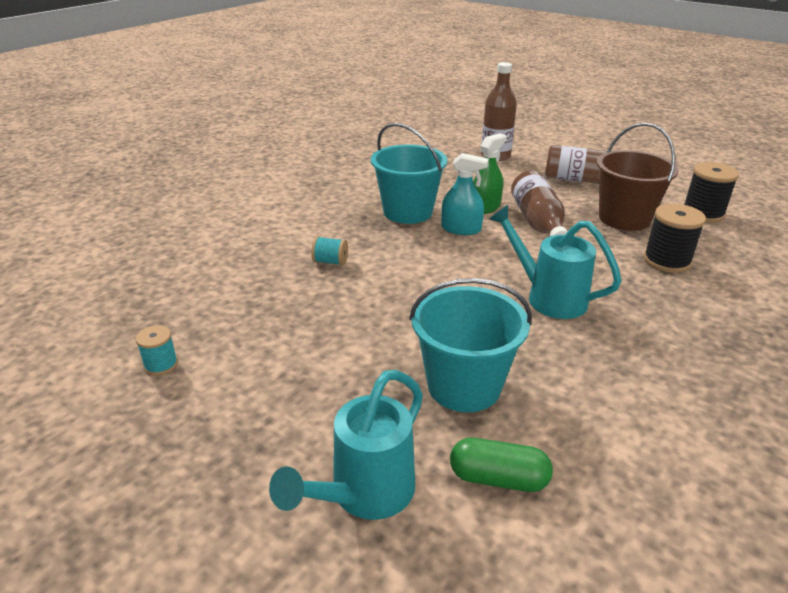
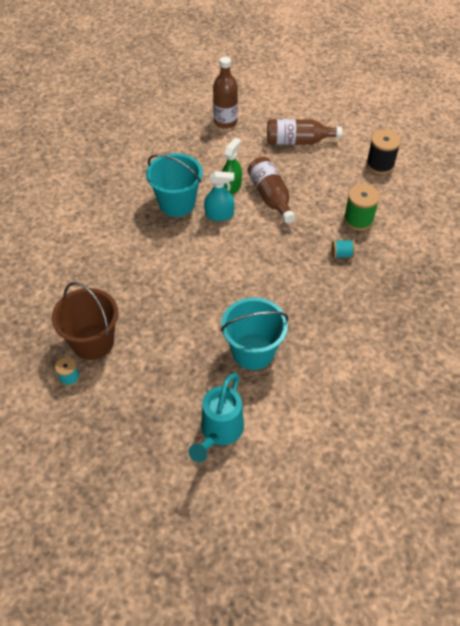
camera: 15 degrees left, 20 degrees up
turquoise spool [311,236,348,266] -> turquoise spool moved to [331,240,355,258]
green capsule [450,438,553,492] -> none
turquoise watering can [489,205,622,319] -> none
brown bucket [597,123,679,231] -> brown bucket moved to [52,282,118,360]
black spool [643,203,706,273] -> green spool [344,184,380,231]

